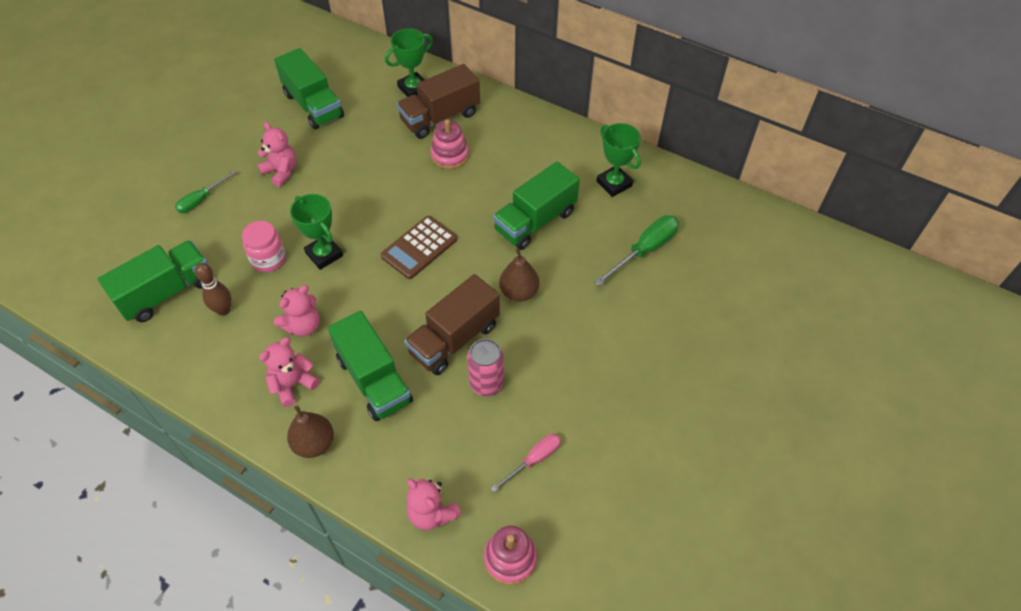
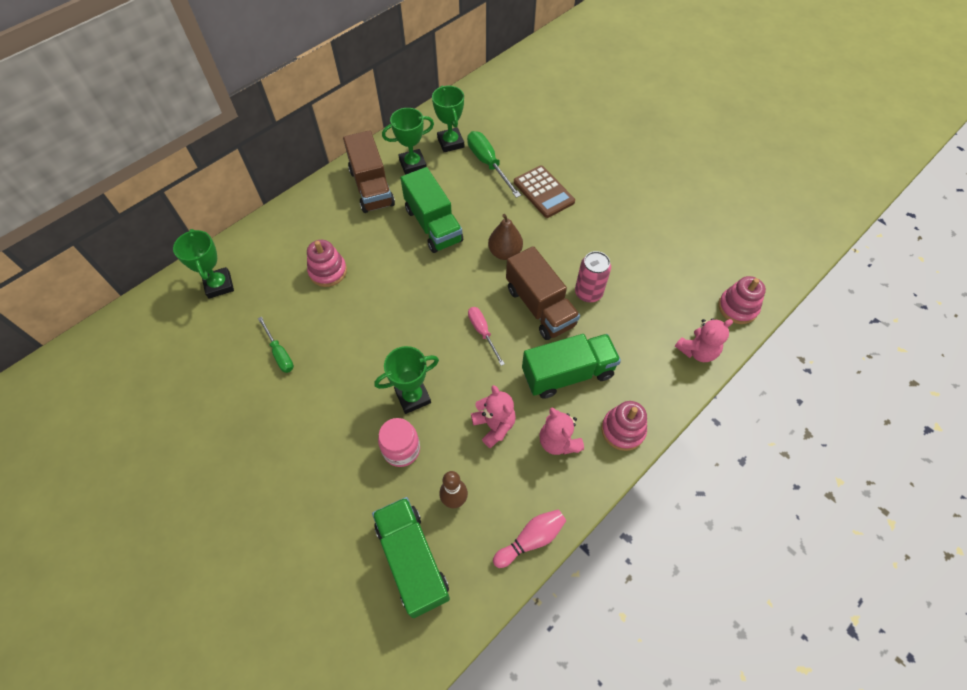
camera: 75 degrees left, 5 degrees up
green screwdriver [175,171,236,213] -> green screwdriver moved to [258,317,294,373]
pink teddy bear [257,122,296,187] -> none
green truck [274,48,344,129] -> none
brown pear [287,405,334,458] -> pink stacking toy [601,401,647,451]
brown calculator [381,216,457,279] -> brown calculator moved to [514,165,575,218]
brown truck [397,64,480,139] -> brown truck moved to [343,130,395,213]
pink screwdriver [491,434,561,492] -> pink screwdriver moved to [468,307,505,366]
none -> green trophy [432,86,464,152]
none -> pink bowling pin [493,510,566,568]

